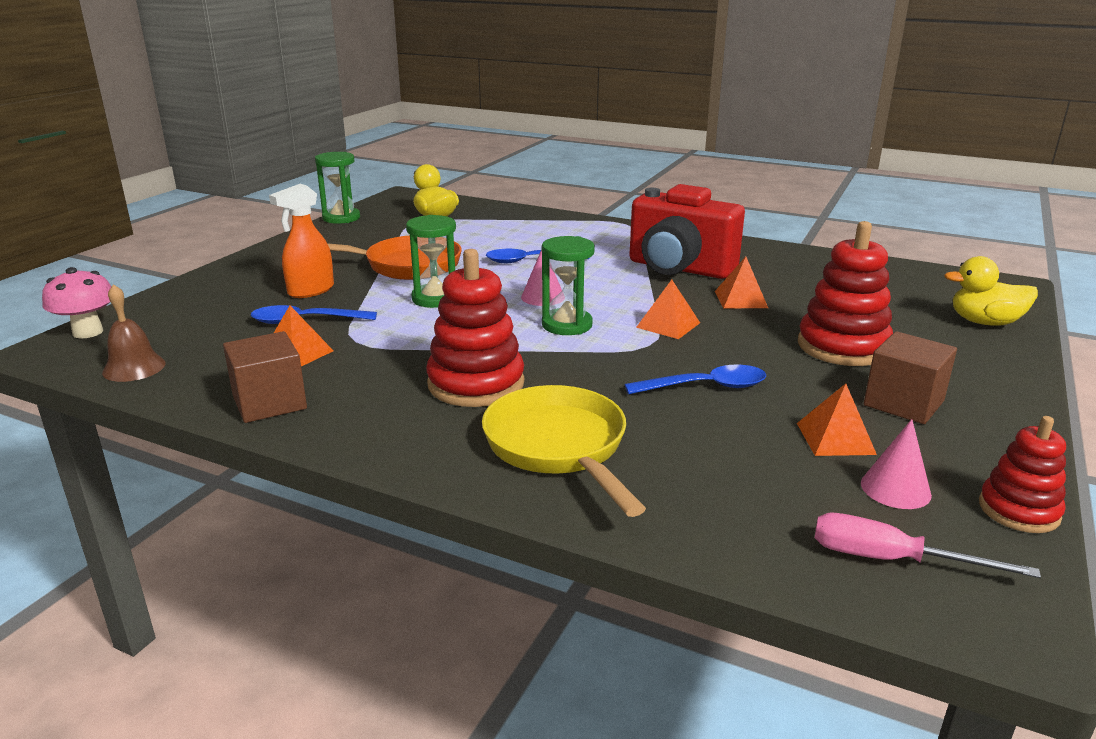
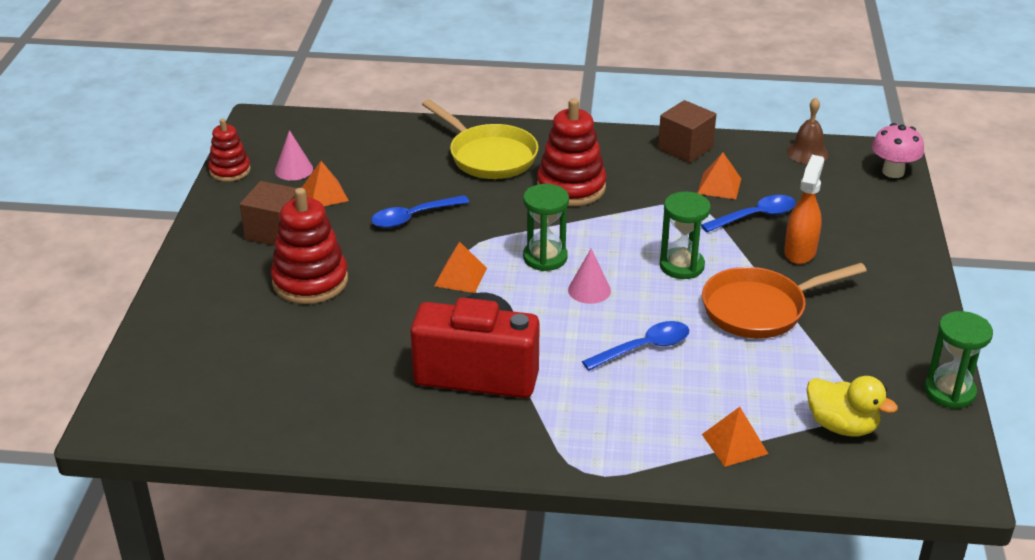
camera: 160 degrees right, 10 degrees up
orange pyramid [715,257,768,308] -> orange pyramid moved to [702,407,768,467]
pink screwdriver [815,513,1041,578] -> none
yellow duck [944,256,1038,326] -> none

